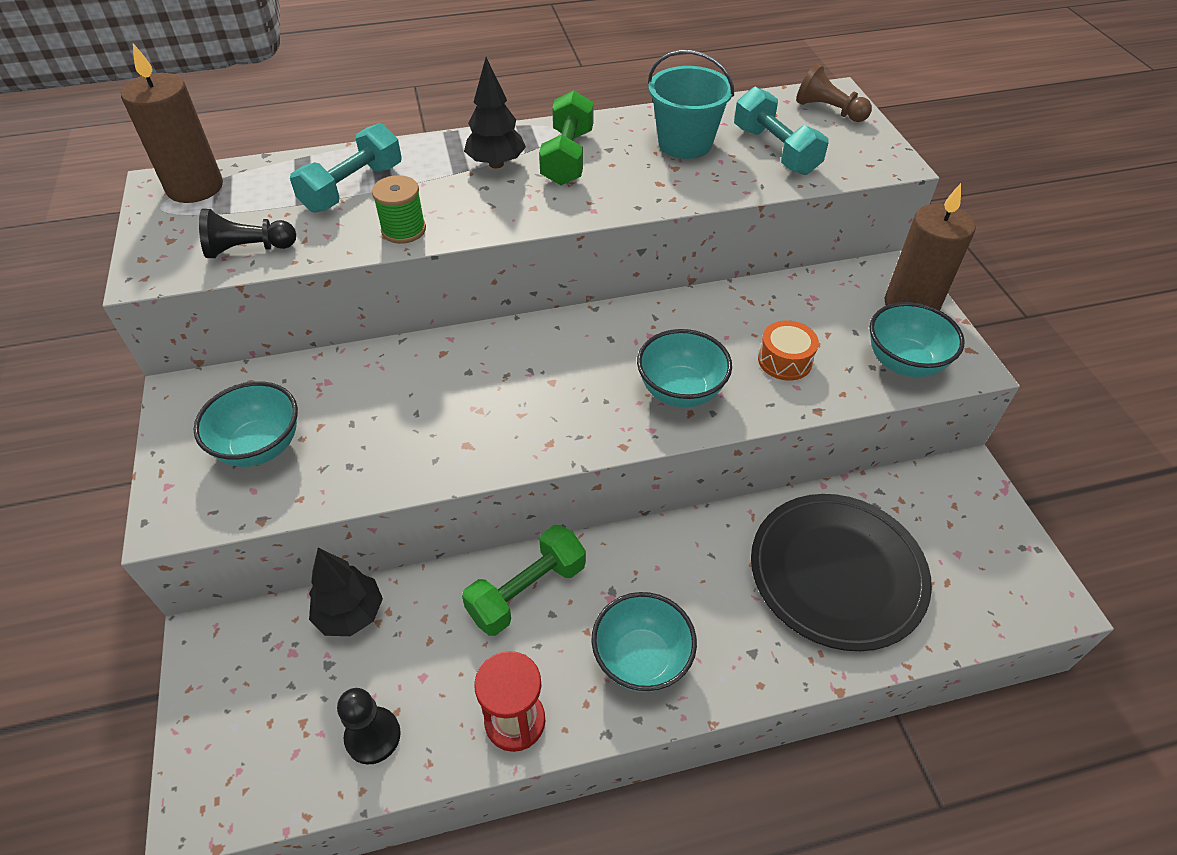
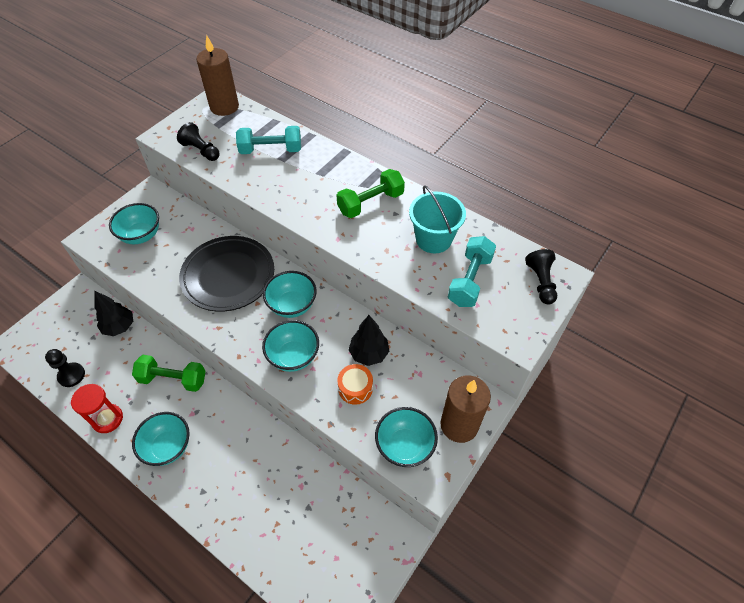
camera: 50 degrees right, 5 degrees up
green spool [372,175,426,244] -> none
black tree [464,57,526,168] -> black tree moved to [348,315,389,366]
black plate [751,494,932,651] -> black plate moved to [179,236,274,312]
brown pawn [796,64,872,122] -> black pawn [525,249,557,305]
none -> turquoise bowl [263,271,317,318]

